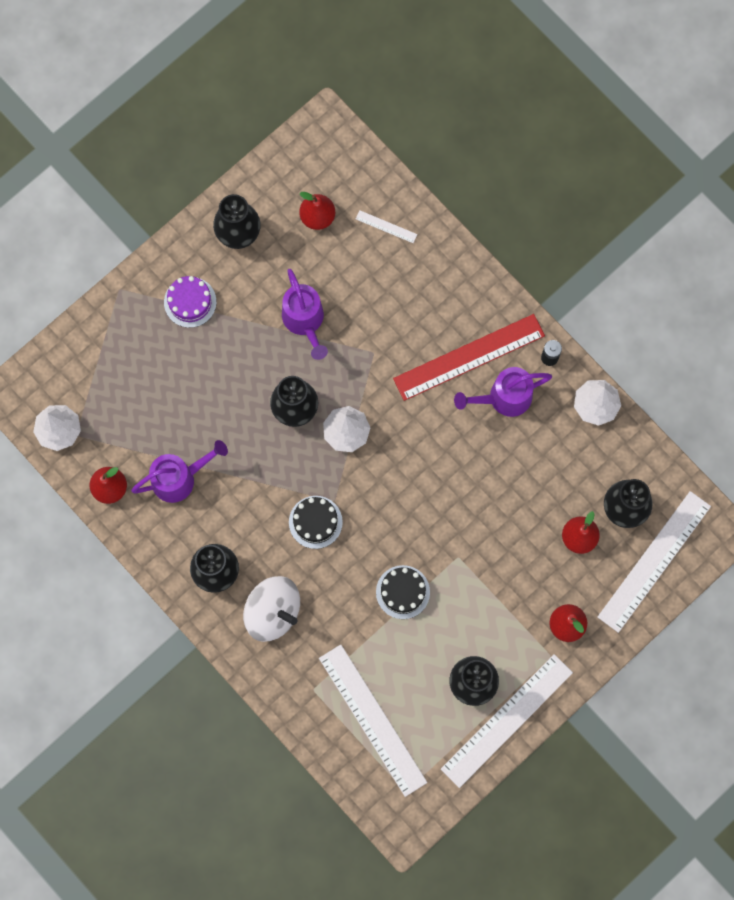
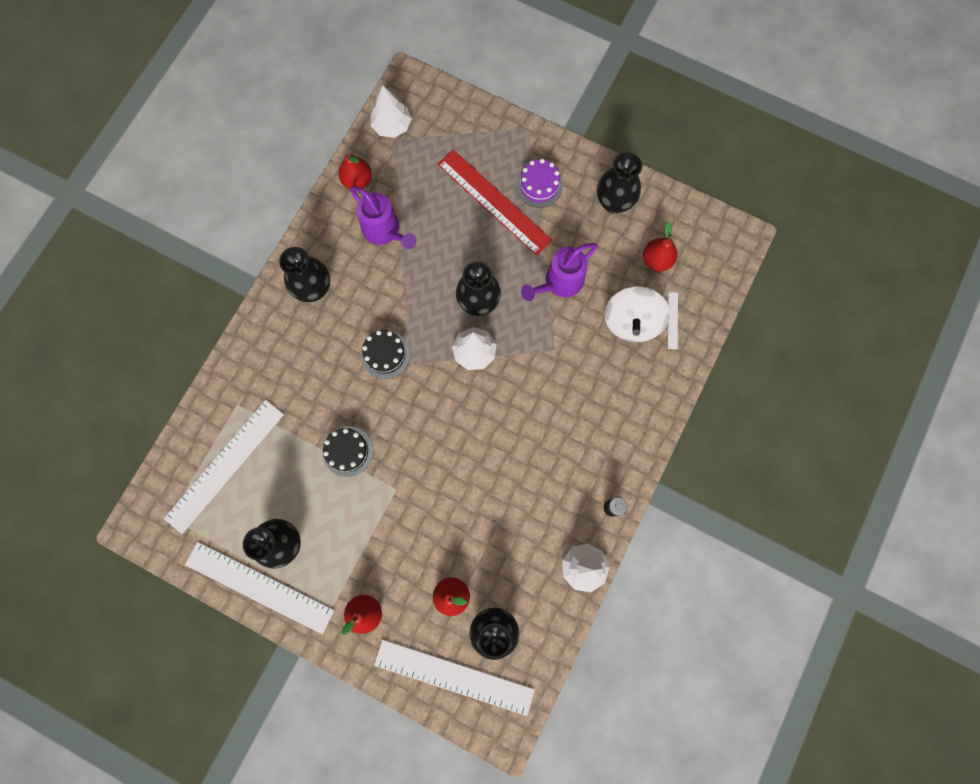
camera: 70 degrees right, 0 degrees up
white spinning top [243,576,300,642] -> white spinning top moved to [605,286,670,342]
red ruler [393,314,545,401] -> red ruler moved to [437,150,553,256]
purple watering can [454,367,552,417] -> none

